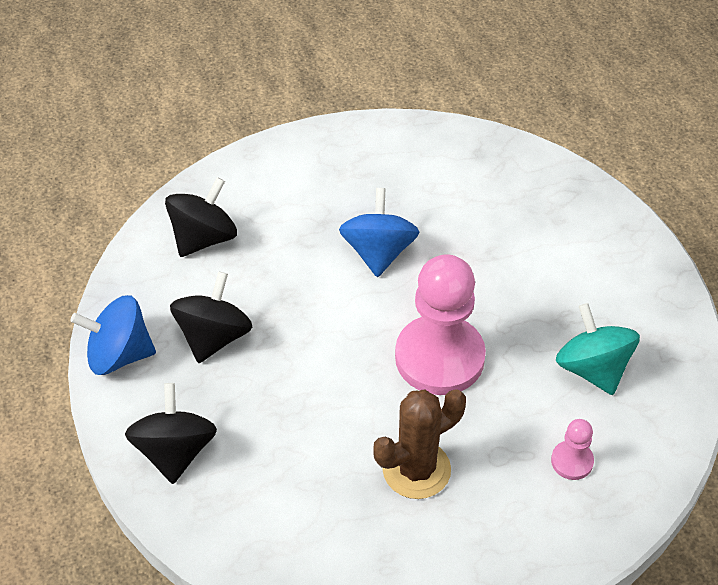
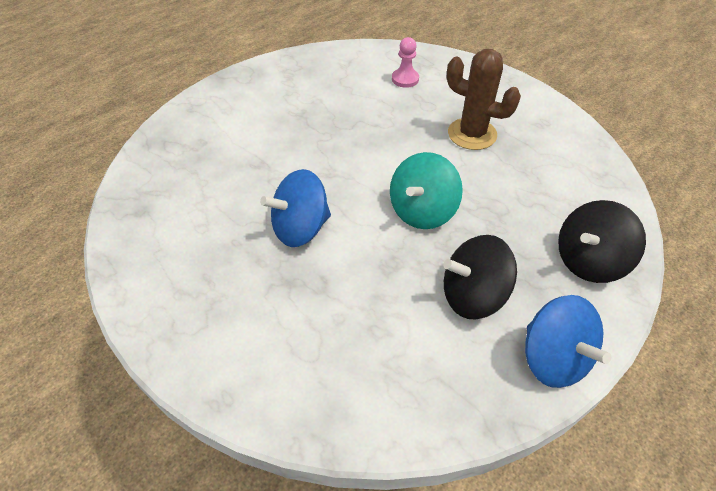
camera: 120 degrees left, 0 degrees up
black spinning top [165,177,237,257] -> none
pink pawn [395,254,486,395] -> none
turquoise spinning top [556,303,640,395] -> turquoise spinning top moved to [390,152,463,229]

